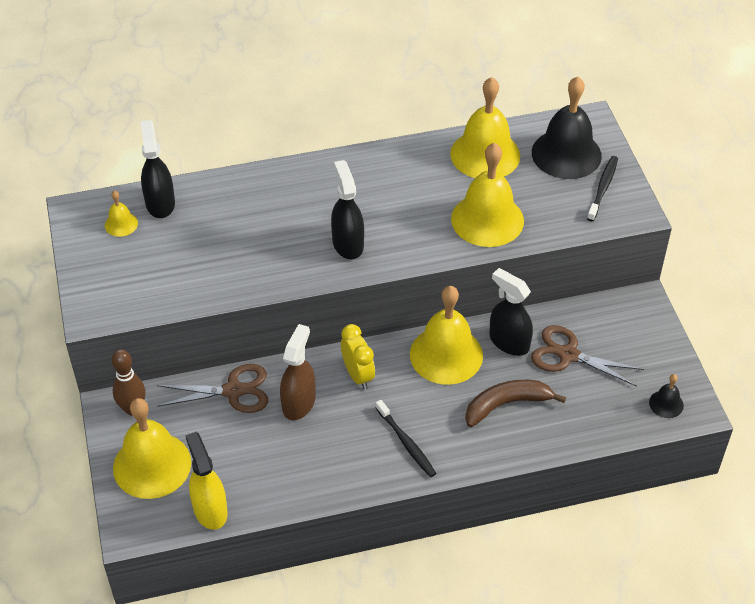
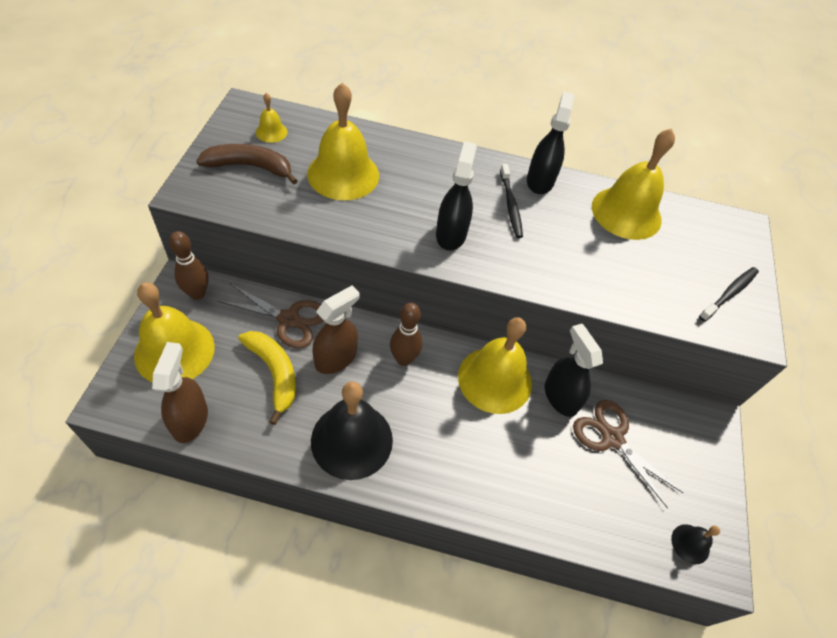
camera: 20 degrees right, 5 degrees up
black spray bottle [141,120,175,218] -> black spray bottle moved to [527,91,575,194]
yellow spray bottle [185,432,228,530] -> brown spray bottle [152,342,208,443]
yellow clock [341,324,375,389] -> brown bowling pin [390,303,422,366]
black toothbrush [376,400,437,477] -> black toothbrush moved to [500,164,523,238]
yellow bell [451,143,524,247] -> yellow bell moved to [307,83,379,200]
brown banana [465,380,566,427] -> brown banana moved to [196,144,298,185]
black bell [532,77,602,179] -> black bell moved to [311,382,393,480]
none -> yellow banana [238,331,296,425]

